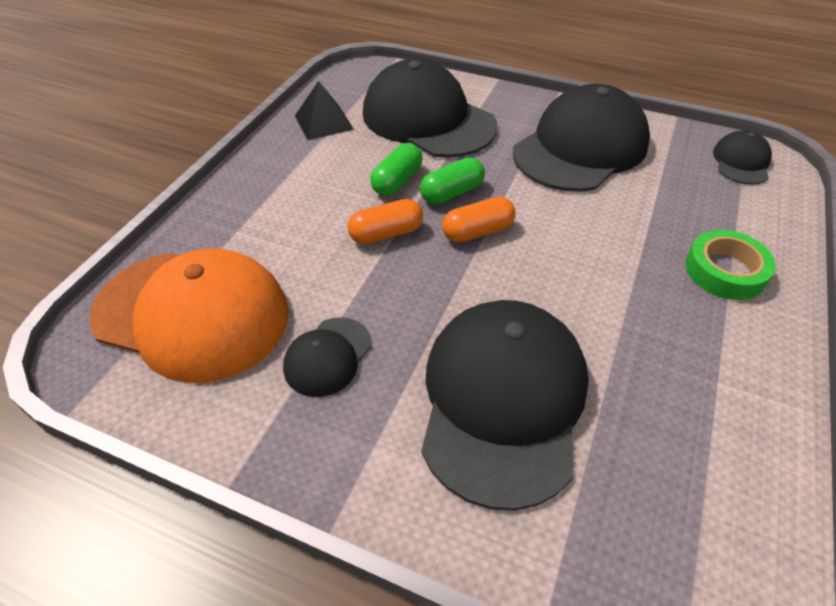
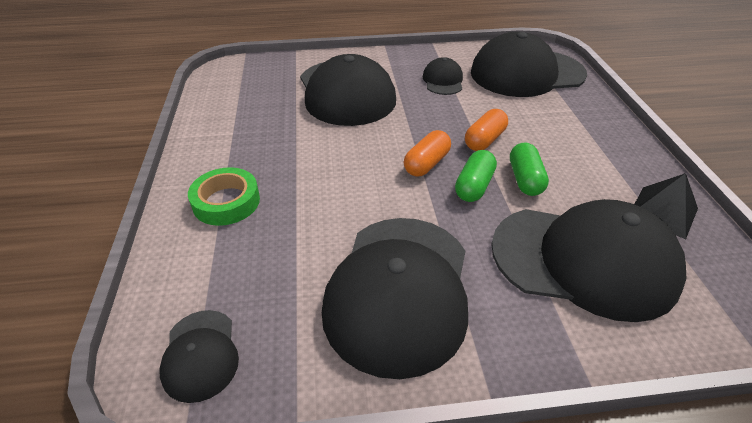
camera: 150 degrees right, 5 degrees down
orange cap [90,248,289,383] -> black cap [471,32,587,97]

